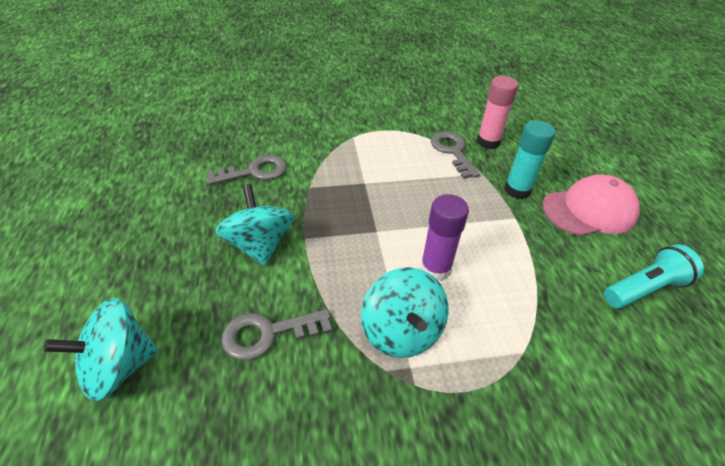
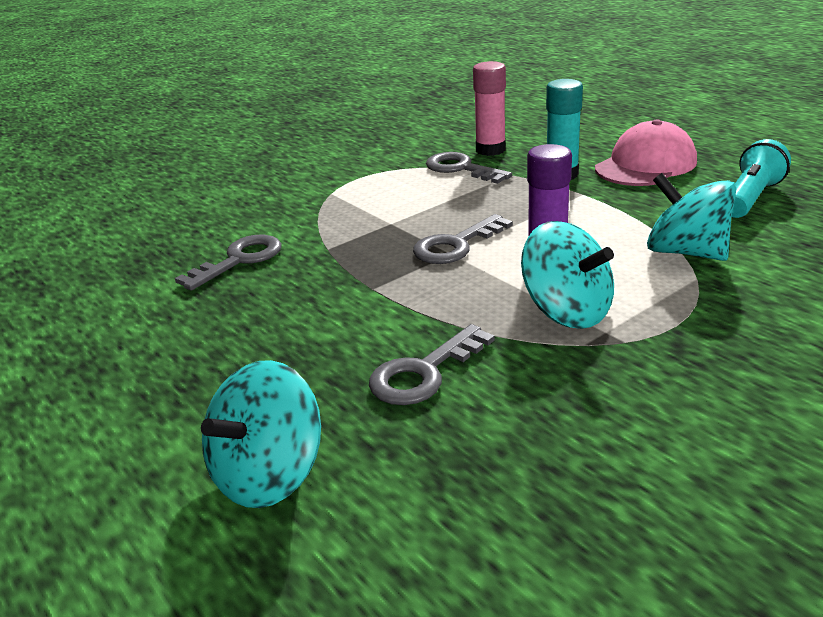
camera: 25 degrees left, 15 degrees down
turquoise spinning top [215,184,294,266] -> turquoise spinning top moved to [647,173,736,261]
none -> grey key [413,214,513,264]

